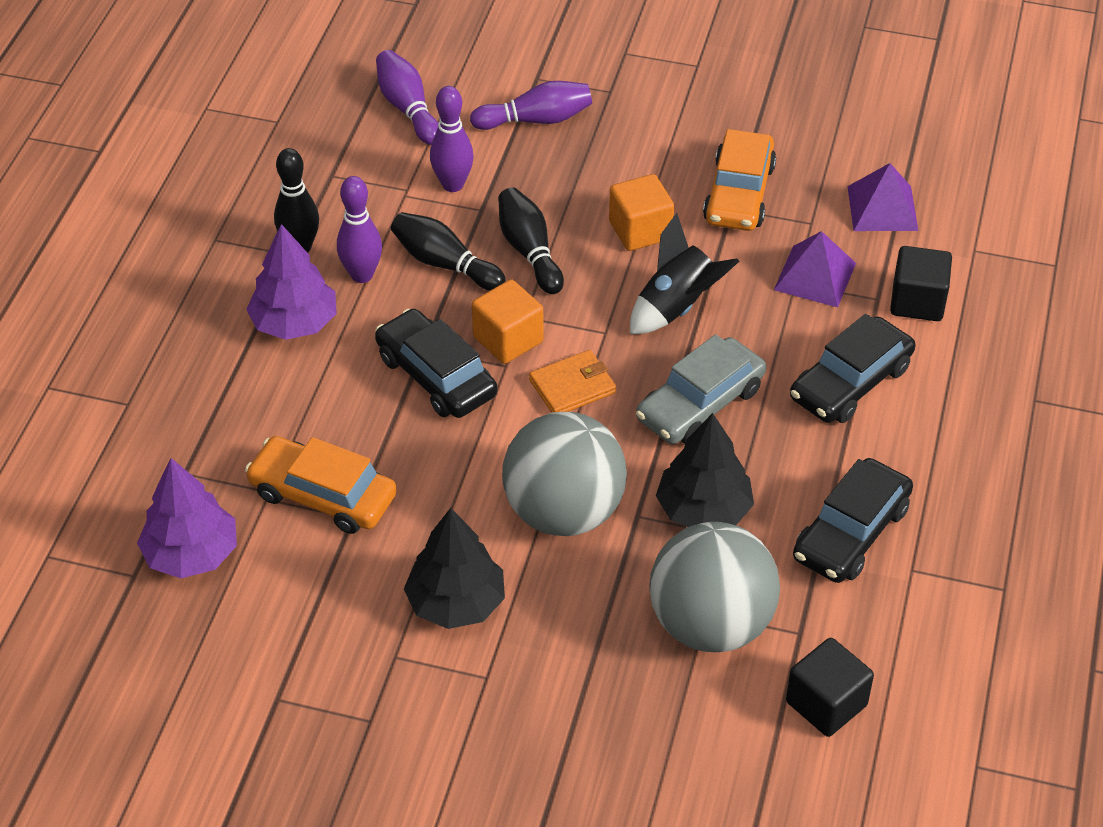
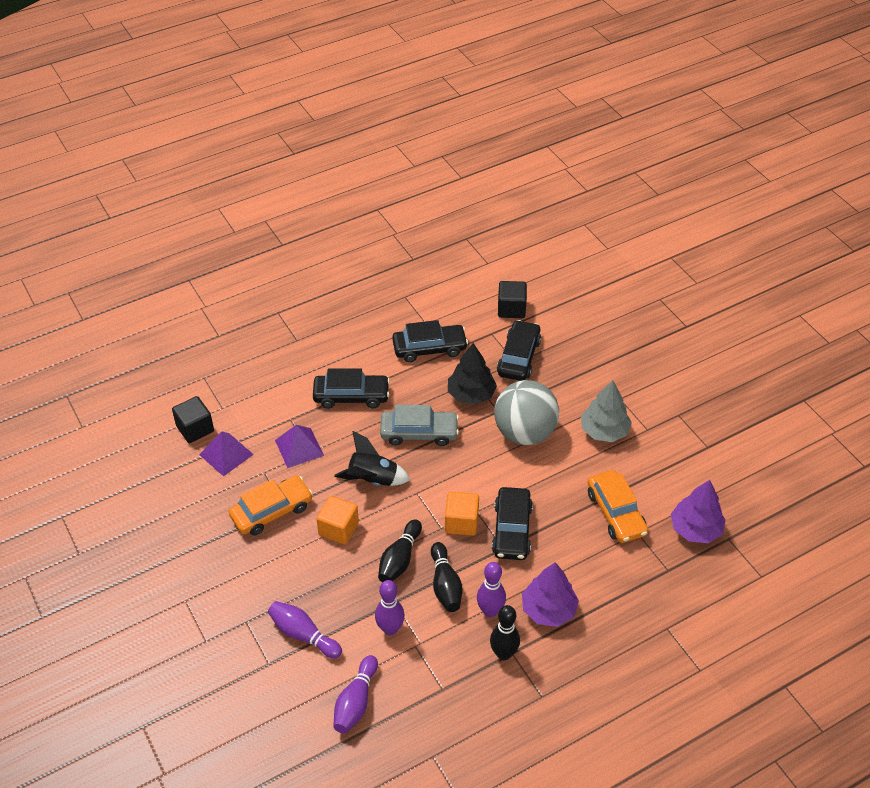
camera: 135 degrees left, 0 degrees up
black tree [404,508,505,629] -> grey tree [581,380,632,442]
orange wallet [529,350,616,413] -> none
grey ball [649,522,780,652] -> black car [497,320,541,381]
black cube [890,246,952,321] -> black cube moved to [172,396,214,443]

